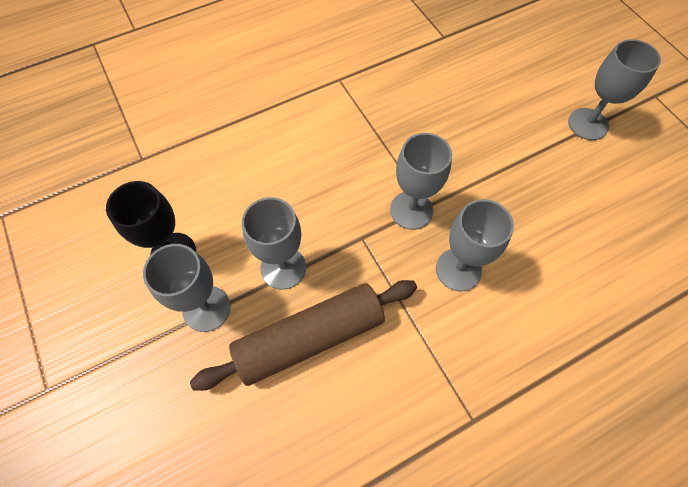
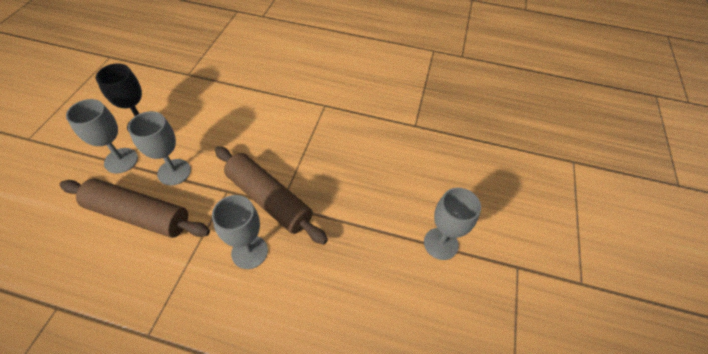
camera: 40 degrees right, 10 degrees down
grey goblet [390,133,452,230] -> brown rolling pin [215,146,328,245]

